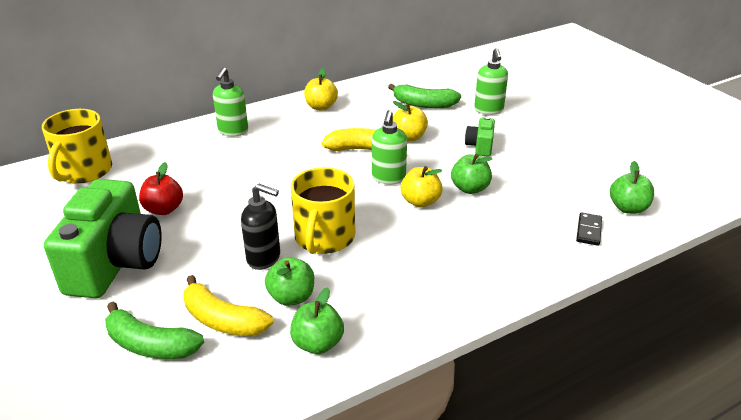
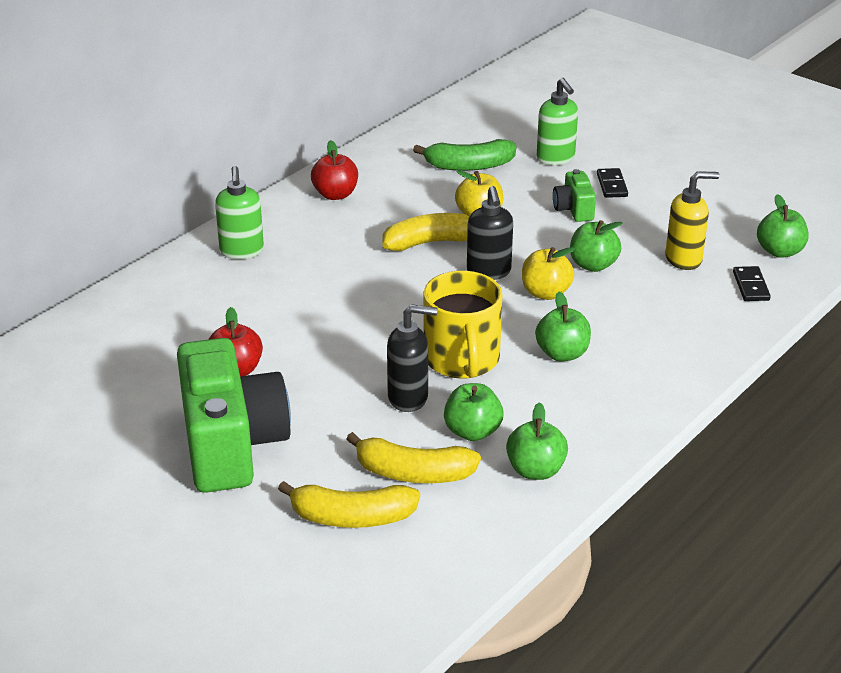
camera: 20 degrees left, 0 degrees up
yellow mug [42,109,112,184] -> none
green banana [105,302,204,359] -> yellow banana [278,481,420,528]
yellow apple [304,68,338,111] -> red apple [311,140,358,200]
green soap dispenser [372,110,407,184] -> black soap dispenser [467,186,513,280]
none -> green apple [535,292,591,361]
none -> black domino [597,168,628,198]
none -> yellow soap dispenser [665,171,719,270]

